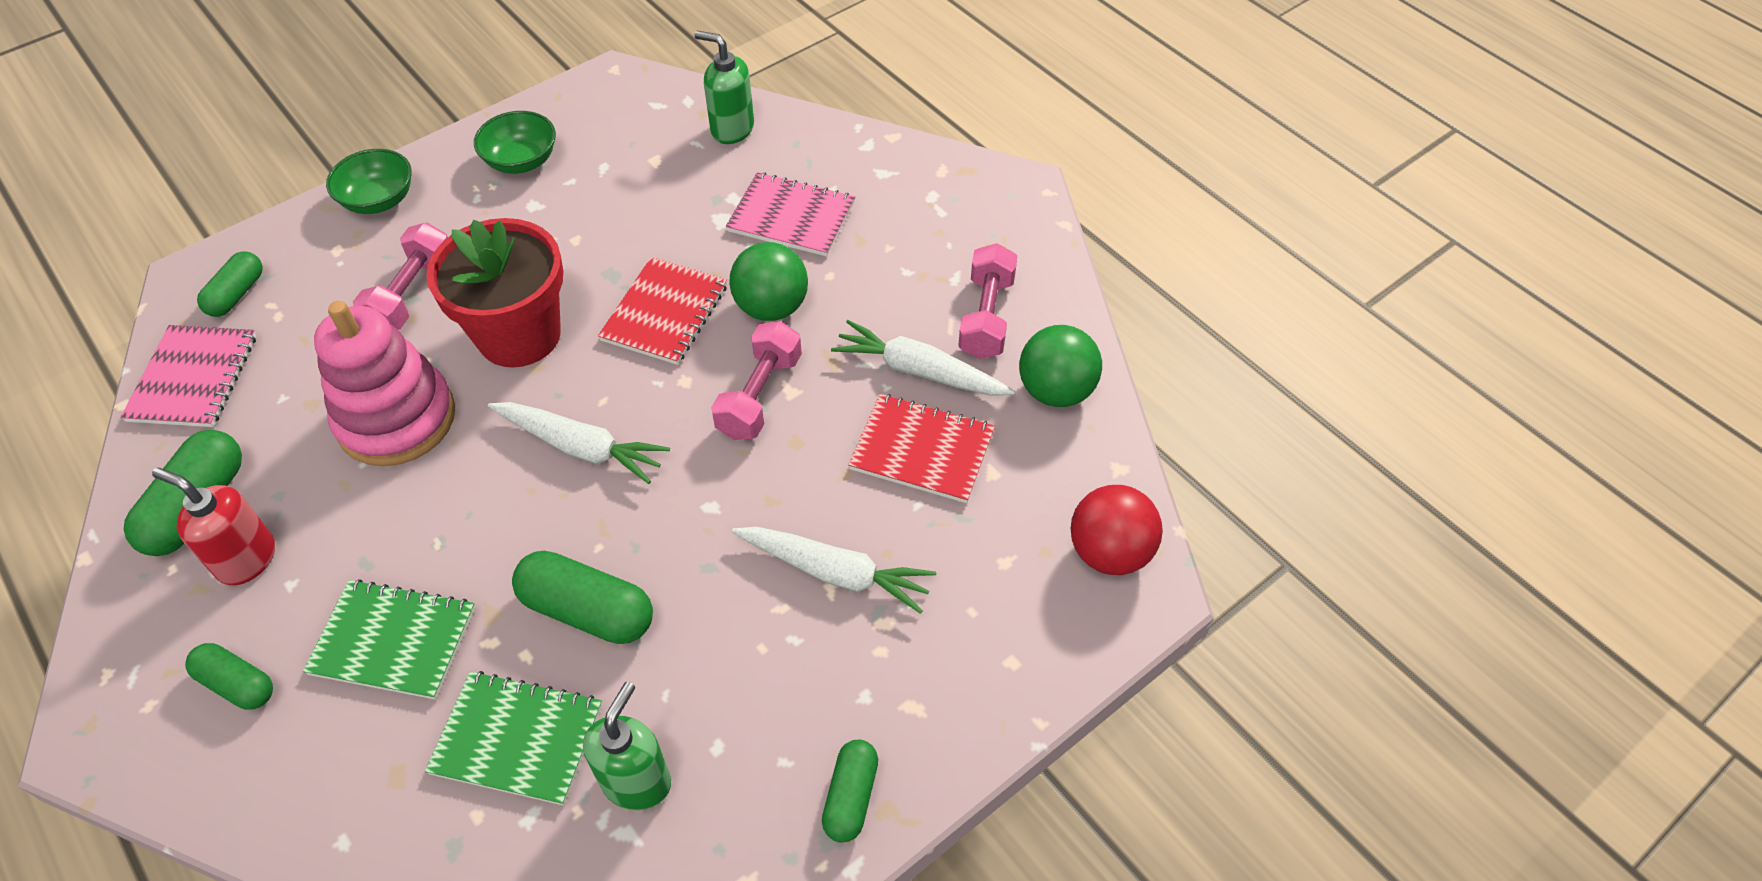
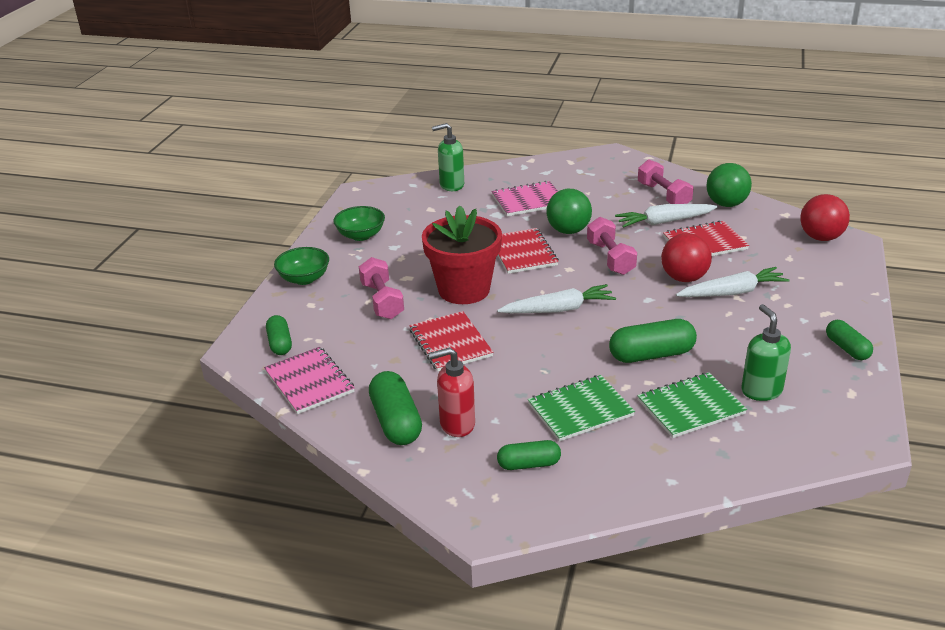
camera: 35 degrees left, 20 degrees down
pink stacking toy [314,301,455,466] -> red notebook [409,311,493,372]
none -> red ball [661,233,712,282]

